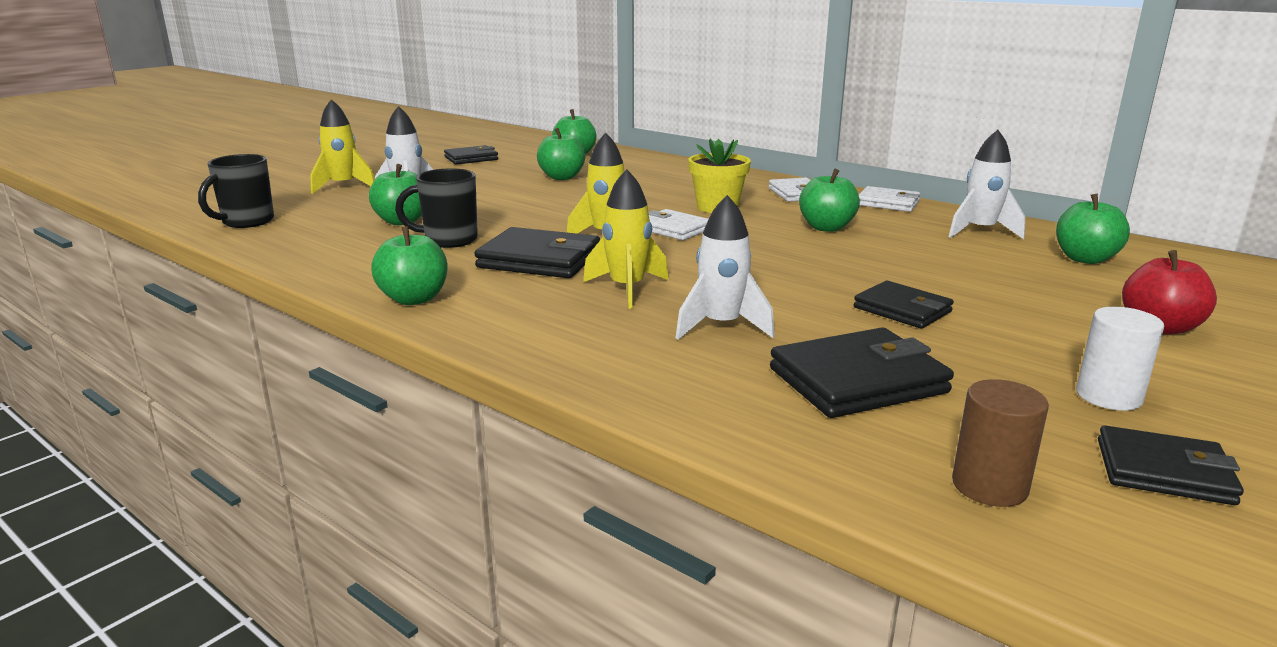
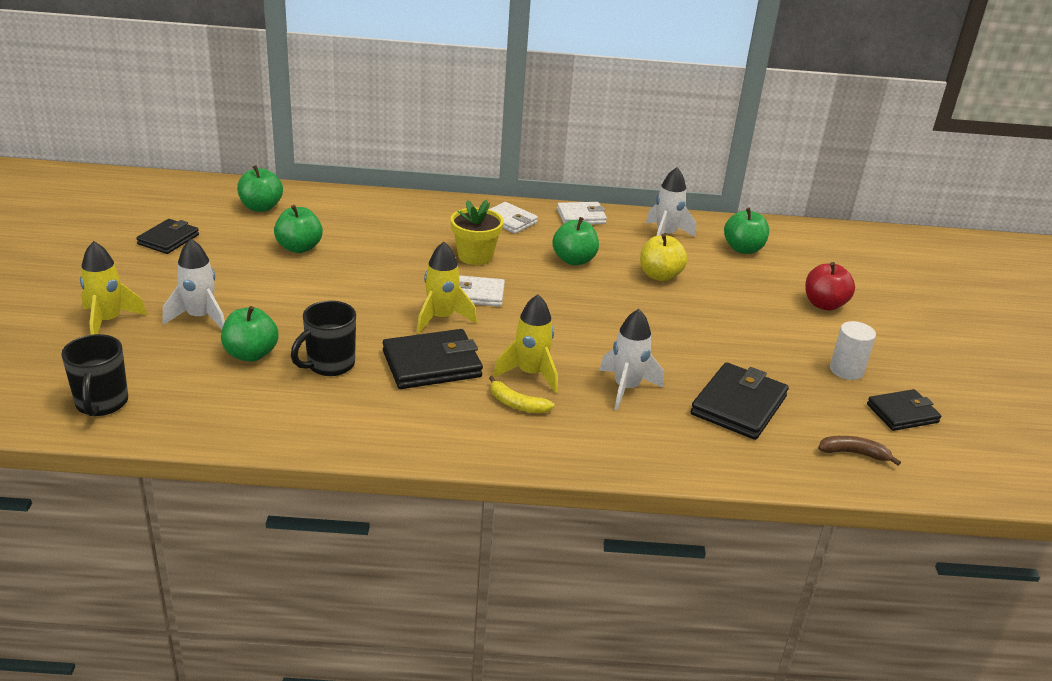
camera: 40 degrees left, 10 degrees up
green apple [371,226,448,305] -> none
black wallet [854,281,954,329] -> none
brown cylinder [952,379,1049,507] -> brown banana [818,436,901,466]
none -> yellow banana [489,376,555,413]
none -> yellow apple [640,234,687,281]

